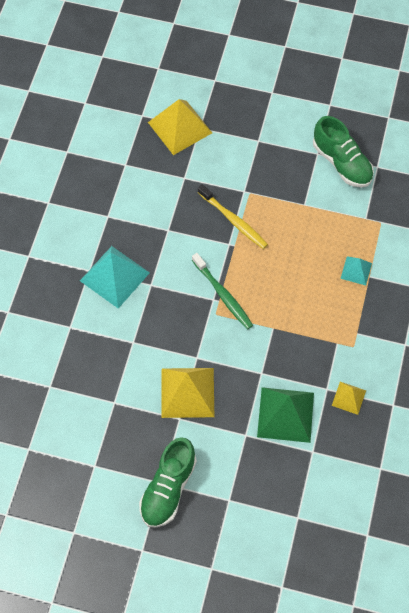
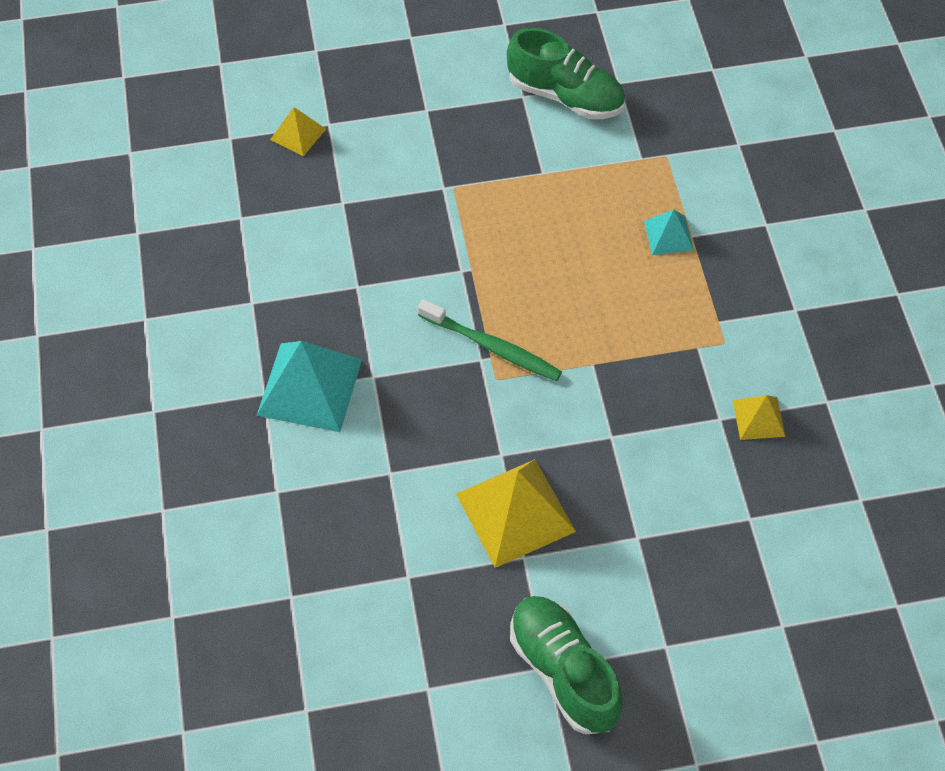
camera: 25 degrees left, 5 degrees down
green shoe [139,437,197,528] -> green shoe turned 150 degrees clockwise [510,596,623,735]
yellow pyramid [148,99,212,155] -> yellow pyramid [270,107,326,156], size x0.52
yellow toothbrush [198,184,268,249] -> none
green pyramid [257,387,314,443] -> none

